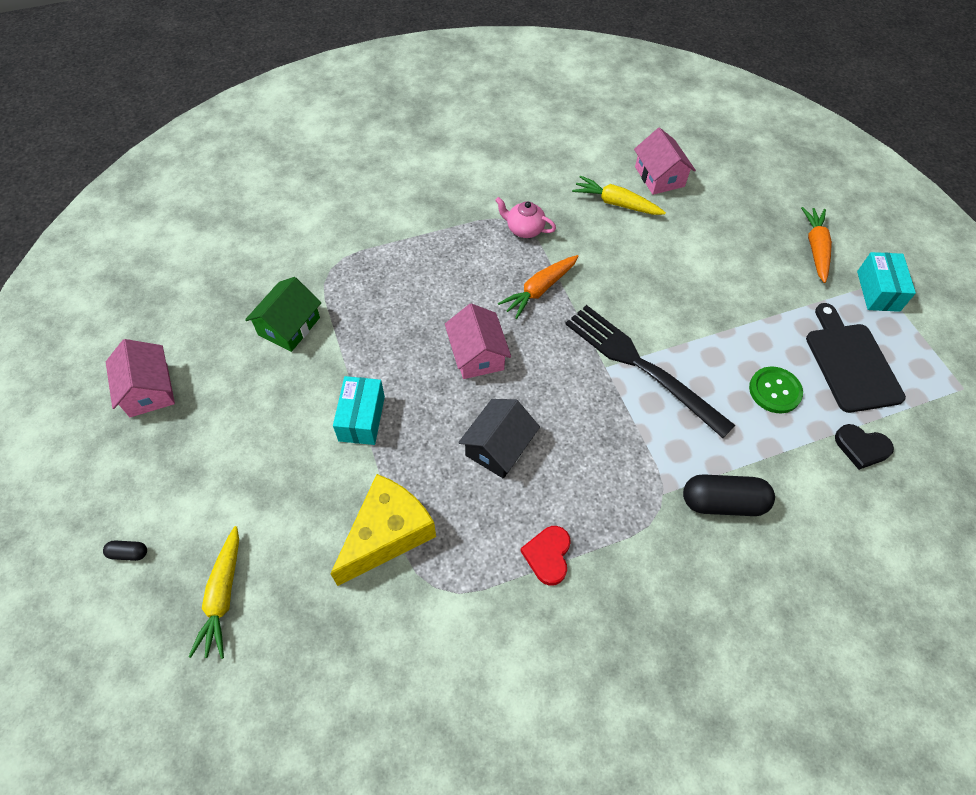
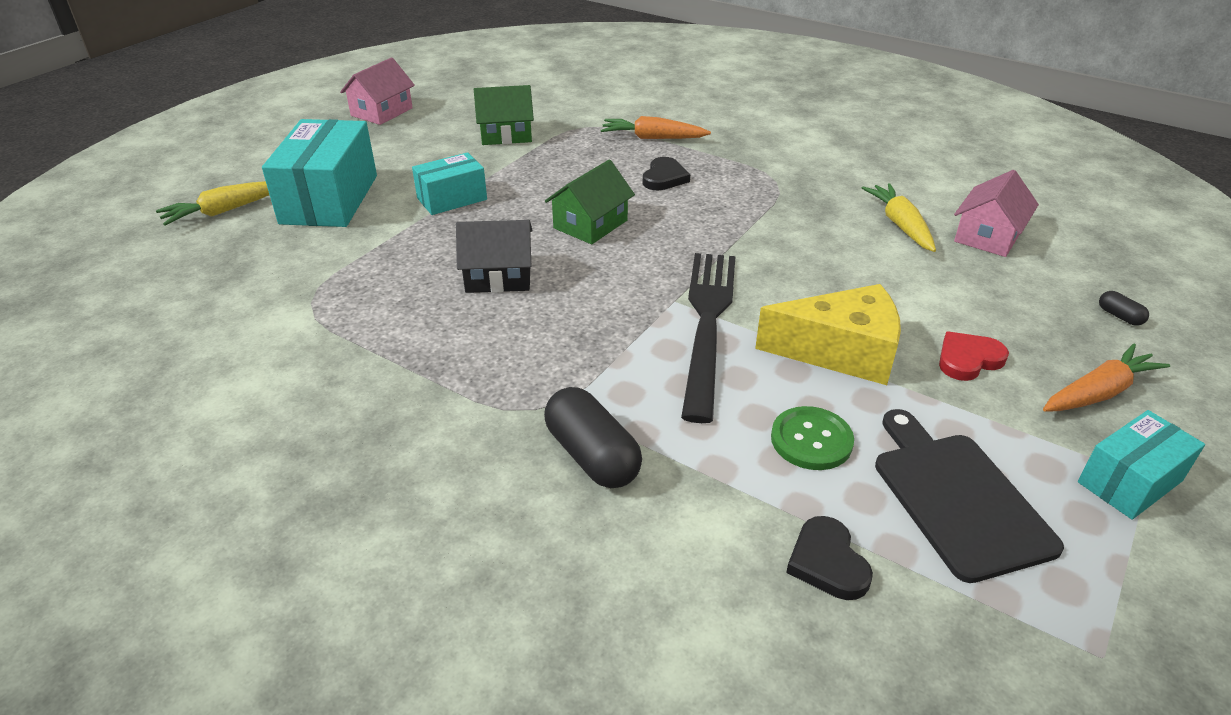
camera: 55 degrees right, 20 degrees down
black capsule [103,541,147,561] -> black capsule moved to [1099,291,1149,326]
yellow cheese [330,474,436,586] -> yellow cheese moved to [755,284,901,385]
pink house [445,303,511,379] -> green house [545,160,635,244]
pink teapot [495,197,556,238] -> none
orange carrot [498,255,579,319] -> orange carrot moved to [601,116,711,139]
red heart [520,526,571,585] -> red heart moved to [939,331,1009,381]
black cutting board [806,303,906,413] -> black cutting board turned 60 degrees counterclockwise [875,409,1064,583]
none -> turquoise box [262,119,377,227]
none -> black heart [643,157,690,190]

